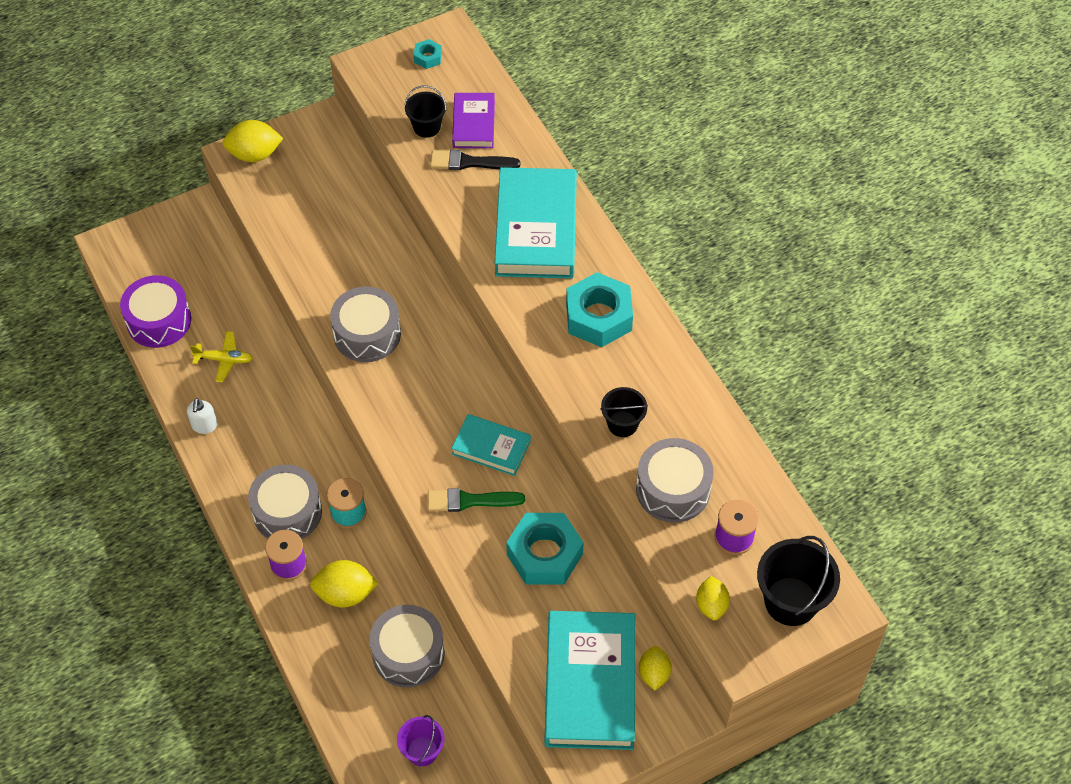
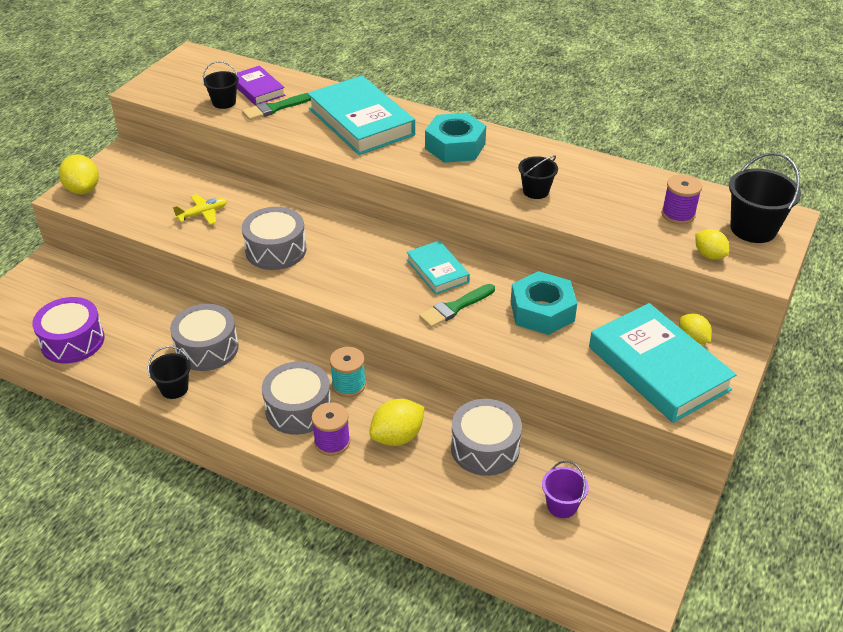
camera: 35 degrees left, 15 degrees down
white soap dispenser [187,398,217,434] -> black bucket [148,346,191,399]
yellow plane [190,331,253,382] -> yellow plane moved to [173,194,227,225]
yellow lemon [222,120,283,162] -> yellow lemon turned 75 degrees counterclockwise [59,154,99,194]
turquoise nut [414,39,442,69] -> none
black brush [430,150,520,170] -> green brush [242,93,311,120]
turquoise book [451,414,531,476] -> turquoise book turned 75 degrees clockwise [406,240,470,295]
grey drum [636,438,714,523] -> grey drum moved to [170,304,239,371]

